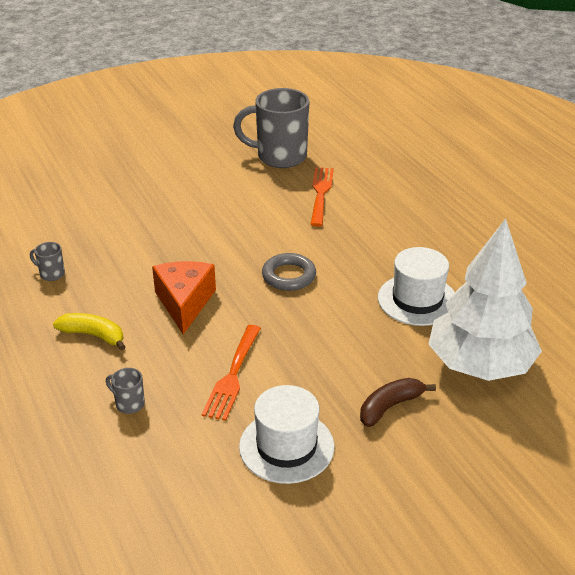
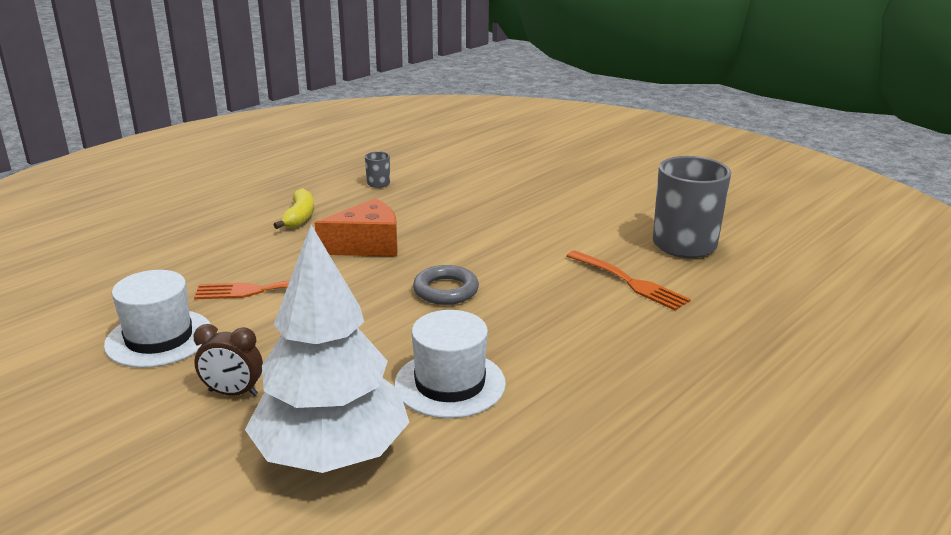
camera: 70 degrees right, 10 degrees down
grey mug [106,368,145,414] -> none
orange fork [310,167,334,227] -> orange fork turned 60 degrees clockwise [567,250,691,311]
brown banana [360,378,436,427] -> brown clock [194,324,263,396]

